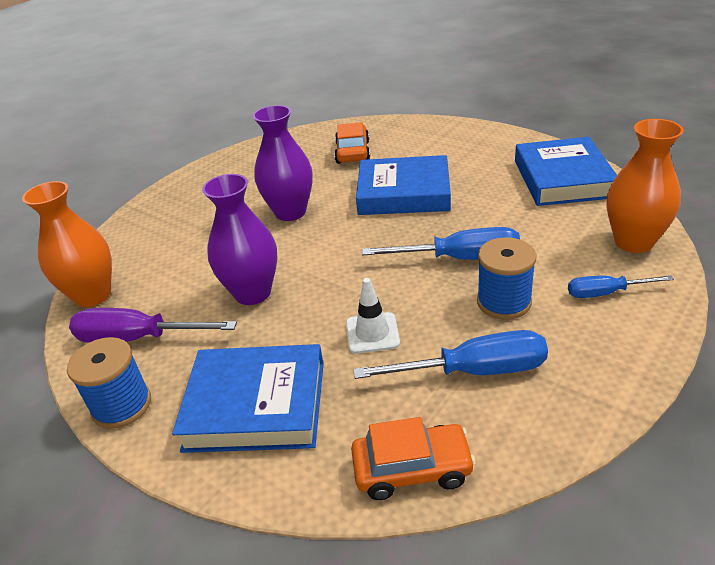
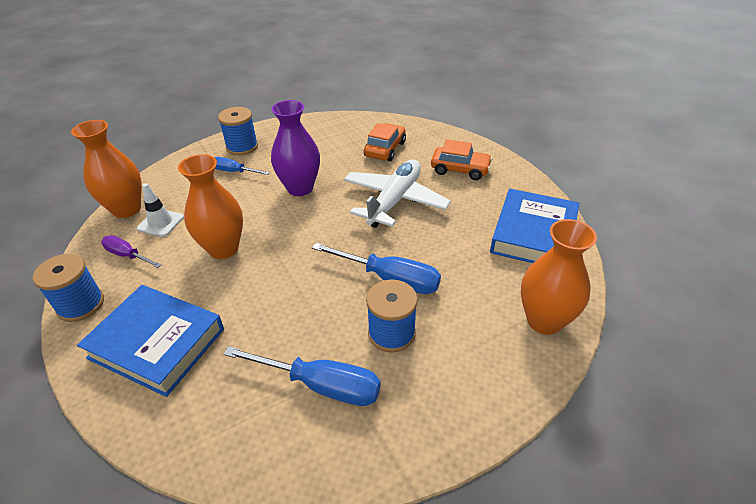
camera: 20 degrees right, 5 degrees up
purple screwdriver [69,308,237,343] -> purple screwdriver [101,235,162,268], size x0.60
purple vase [202,174,277,305] -> orange vase [178,154,243,259]
white traffic cone [346,278,400,354] -> white traffic cone moved to [137,183,184,237]
orange car [351,417,476,500] -> orange car moved to [431,140,492,180]
blue book [356,155,451,215] -> white plane [344,159,451,228]
blue screwdriver [568,275,674,298] -> blue screwdriver moved to [214,157,270,175]
none -> blue spool [218,107,258,156]

